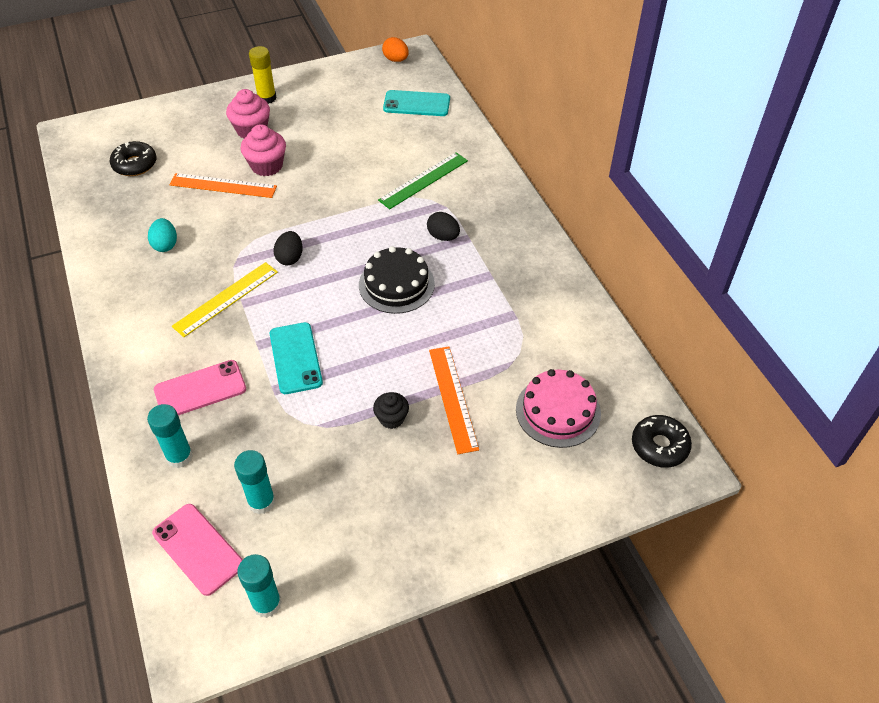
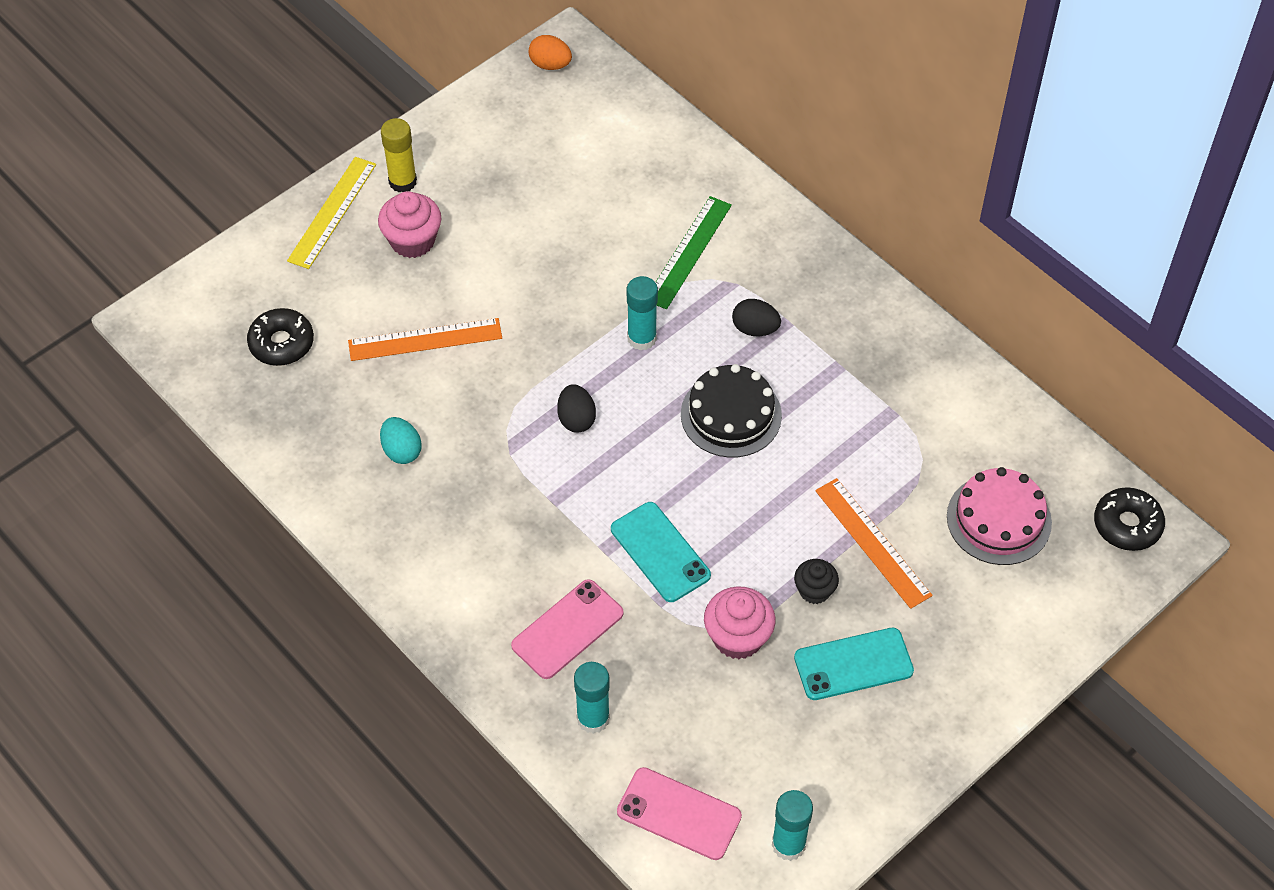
camera: 20 degrees left, 5 degrees up
yellow ruler [172,262,278,337] -> yellow ruler moved to [287,157,376,269]
turquoise glue stick [234,450,275,514] -> turquoise glue stick moved to [627,276,658,350]
pink cupcake [241,124,286,176] -> pink cupcake moved to [704,586,776,659]
turquoise phone [383,90,450,116] -> turquoise phone moved to [794,628,914,700]

